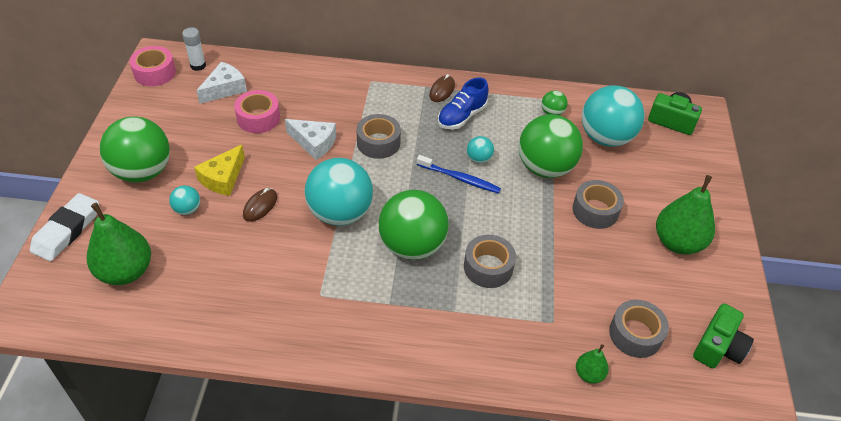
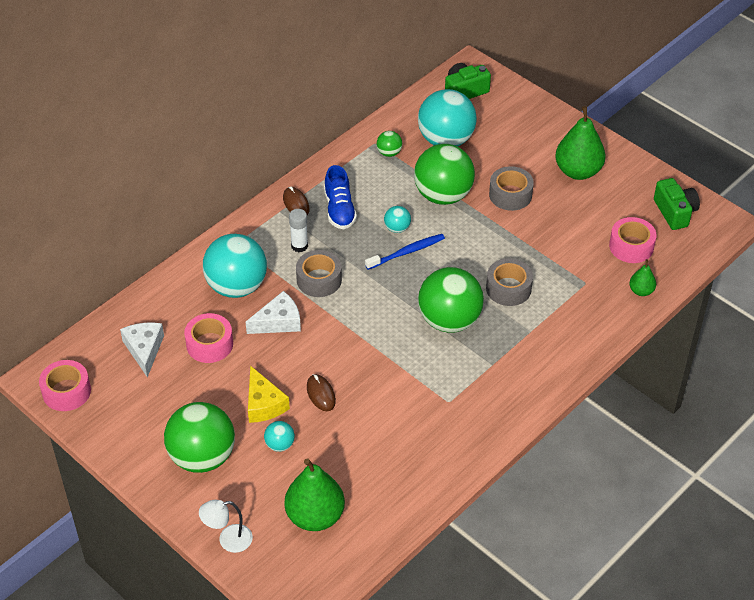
camera: 50 degrees left, 0 degrees up
white eraser [30,193,99,261] -> white lamp [199,500,253,553]
white glue stick [182,28,206,71] -> white glue stick moved to [289,209,308,252]
turquoise ball [305,158,373,226] -> turquoise ball moved to [203,234,267,298]
grey tape [609,300,669,358] -> pink tape [609,217,656,263]

